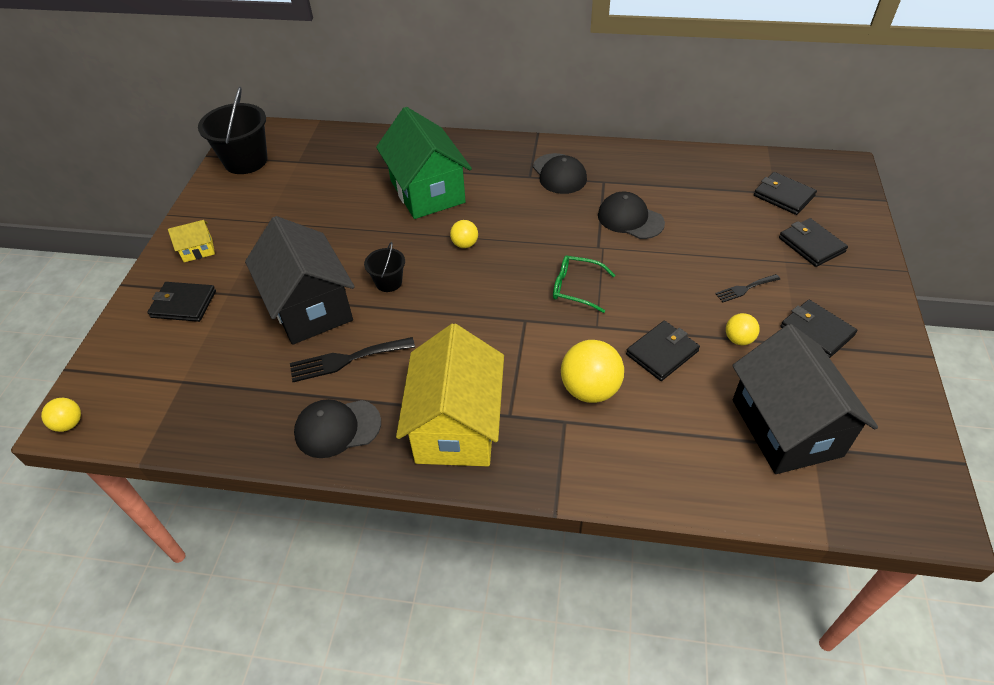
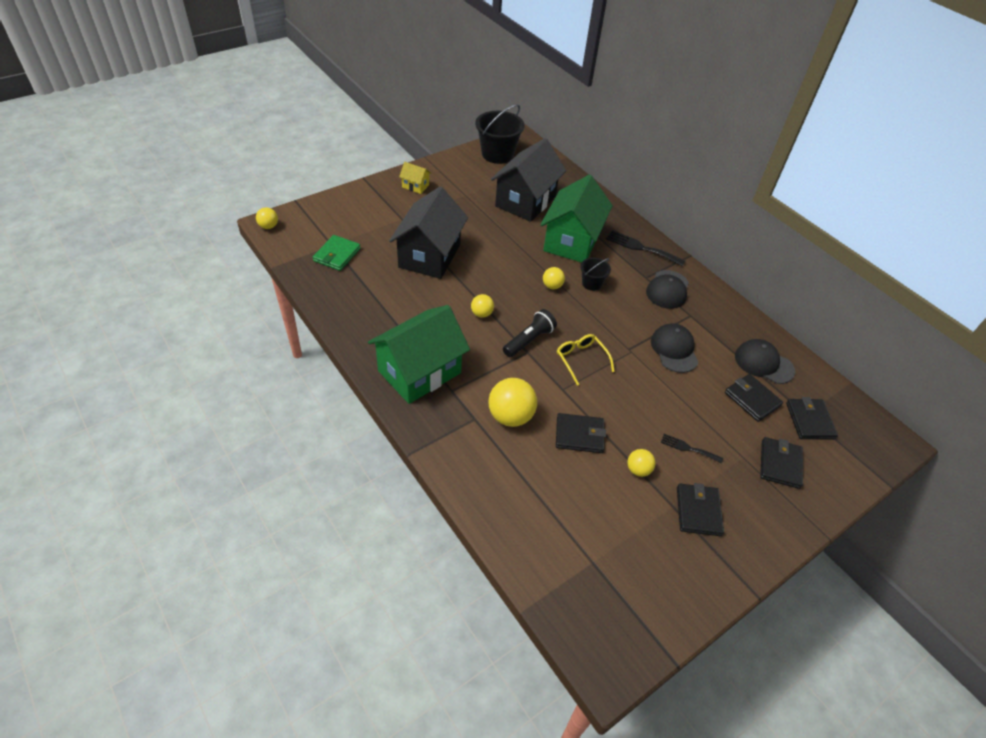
camera: 40 degrees right, 0 degrees up
black wallet [147,282,216,322] -> black wallet moved to [725,374,783,422]
black fork [290,337,415,382] -> black fork moved to [606,230,685,266]
black cap [294,399,381,458] -> black cap moved to [735,339,795,384]
black bucket [364,242,405,292] -> black bucket moved to [580,258,611,291]
yellow house [396,323,504,466] -> green house [368,305,470,404]
green glasses [553,255,615,313] -> yellow glasses [557,334,615,386]
black house [732,324,878,474] -> black house moved to [491,138,566,222]
none -> green wallet [313,235,361,271]
none -> yellow ball [471,294,494,318]
none -> black flashlight [503,309,557,357]

